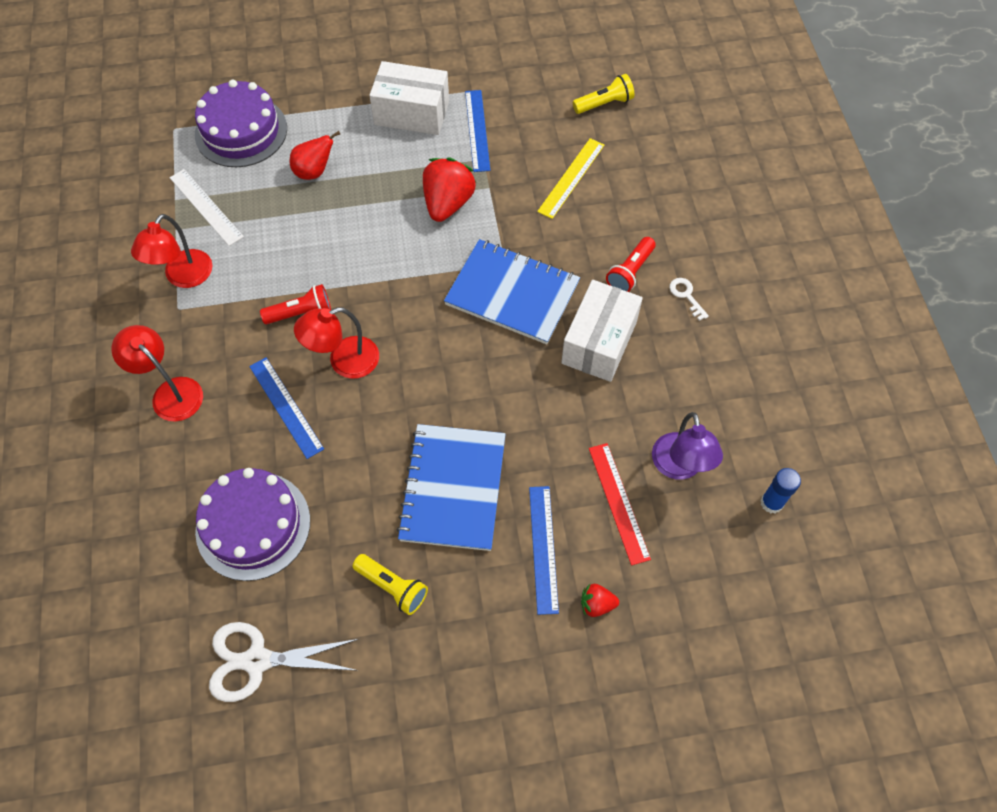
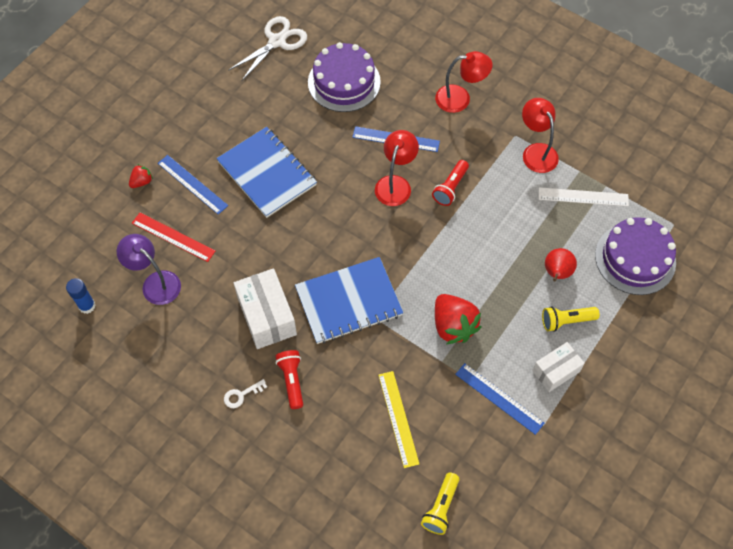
camera: 135 degrees right, 0 degrees up
yellow flashlight [353,554,428,615] -> yellow flashlight moved to [542,306,600,332]
white box [369,61,449,135] -> white box [532,342,585,392], size x0.64
white key [669,278,709,321] -> white key turned 135 degrees clockwise [224,379,267,408]

